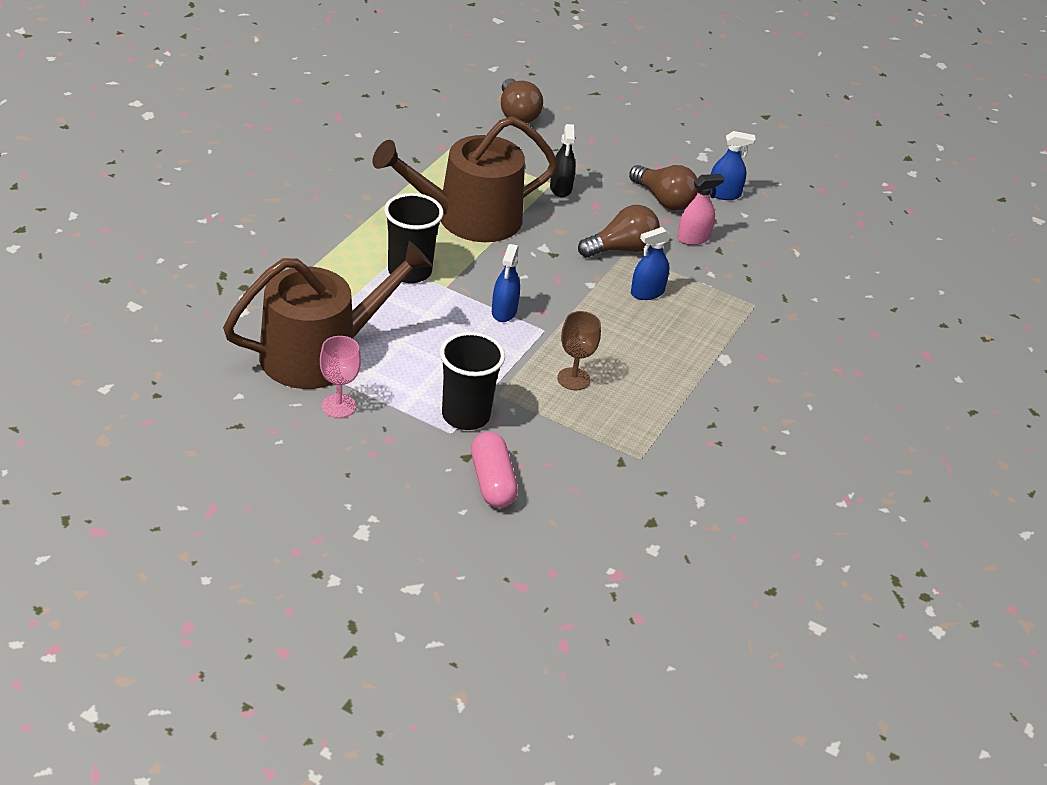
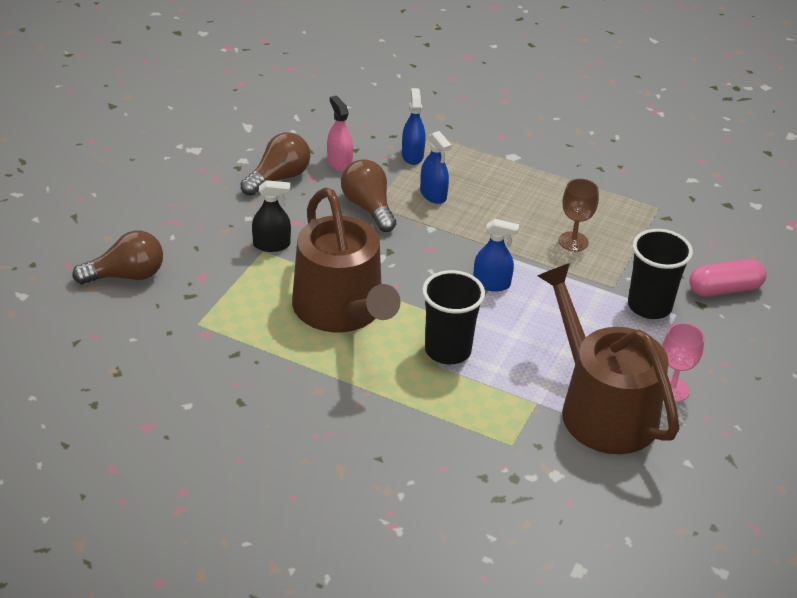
camera: 90 degrees left, 0 degrees up
blue spray bottle [710,131,756,200] -> blue spray bottle moved to [402,88,425,165]

